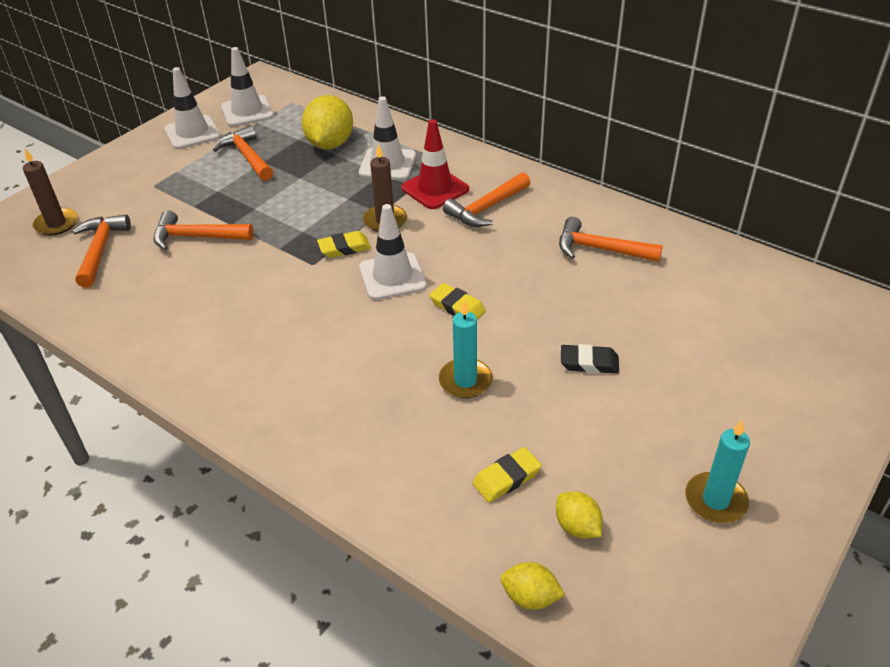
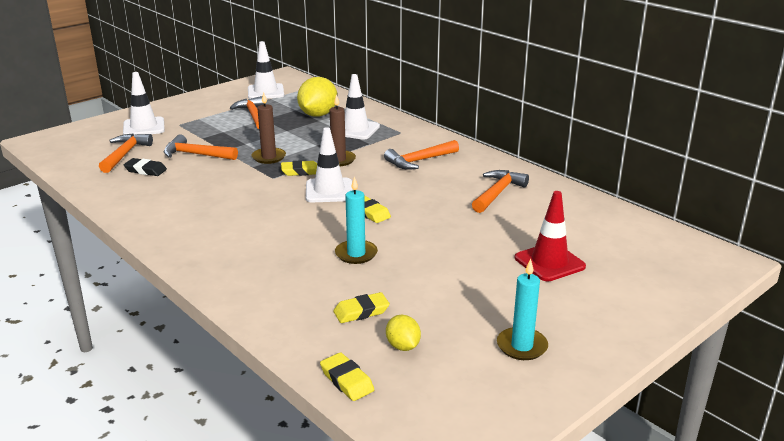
camera: 10 degrees right, 15 degrees down
brown candle [23,148,78,236] -> brown candle moved to [252,93,286,164]
white traffic cone [164,67,221,149] -> white traffic cone moved to [123,72,165,135]
red traffic cone [401,119,469,209] -> red traffic cone moved to [515,191,586,281]
yellow lemon [500,562,565,610] -> yellow eraser [320,352,374,401]
orange hammer [559,217,663,262] -> orange hammer turned 90 degrees clockwise [472,170,529,213]
black eraser [561,344,619,374] -> black eraser moved to [124,158,167,176]

